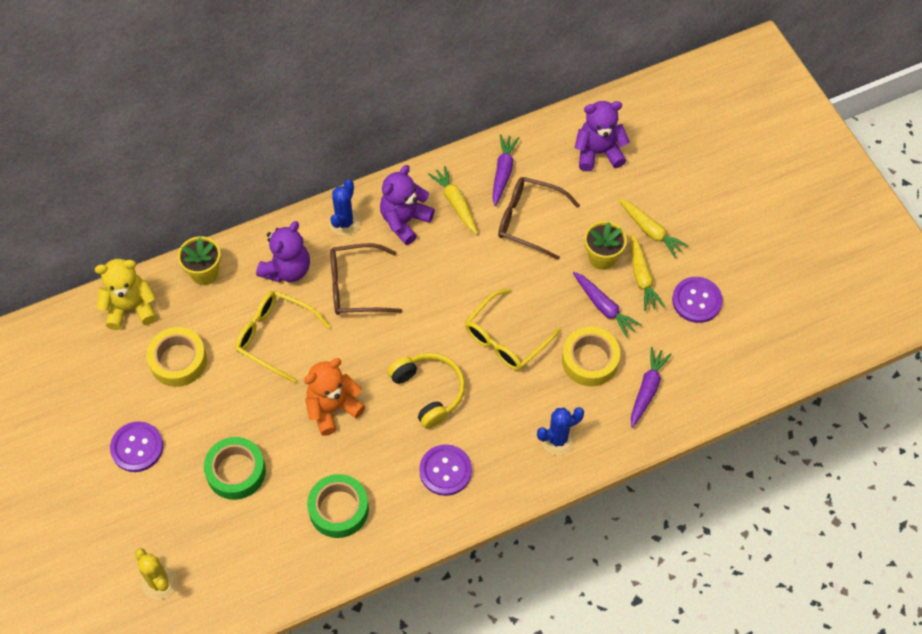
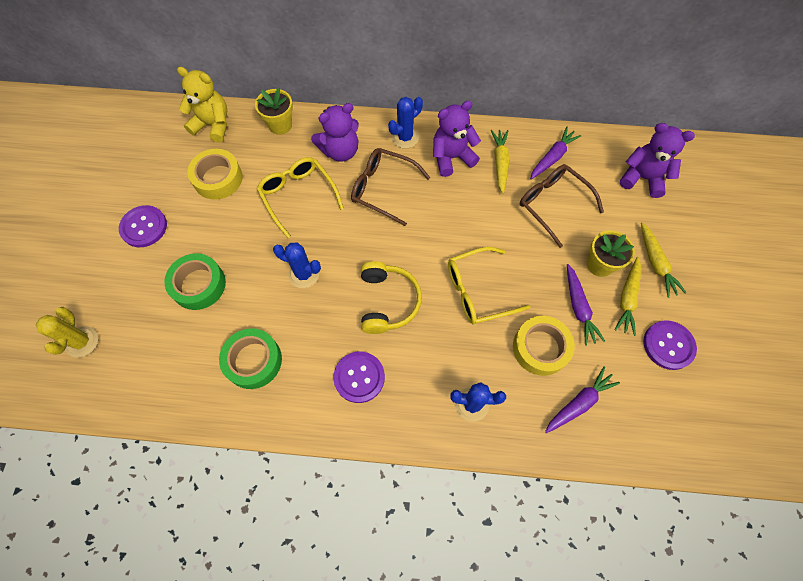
camera: 30 degrees right, 5 degrees up
orange teddy bear [304,358,366,436] -> blue cactus [273,242,321,288]

